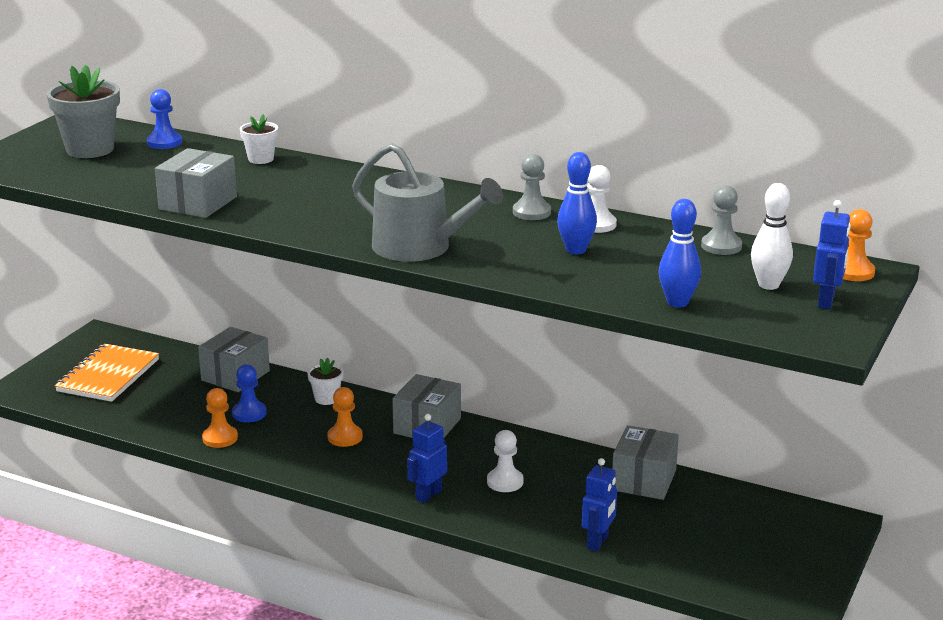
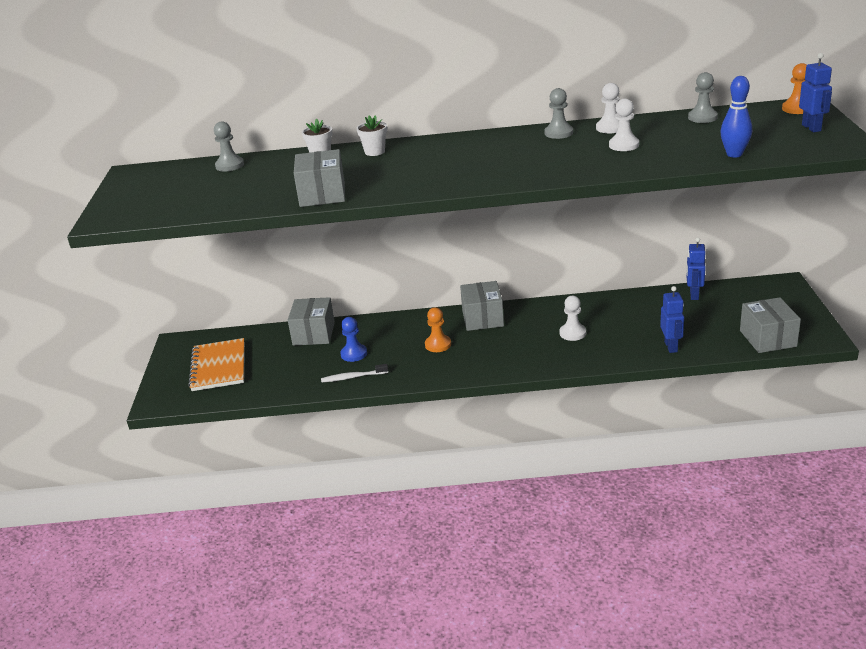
camera: 25 degrees left, 5 degrees up
grey flower pot [47,65,120,158] -> none
blue pawn [147,89,182,149] -> grey pawn [214,121,244,172]
orange pawn [202,388,238,448] -> white toothbrush [321,364,388,382]
white flower pot [307,358,344,405] -> white flower pot moved to [356,115,387,156]
grey watering can [352,143,503,262] -> none
blue robot [407,414,447,503] -> blue robot moved to [686,237,706,300]
blue bowling pin [557,152,597,254] -> white pawn [609,98,639,151]
grey box [612,425,679,500] -> grey box moved to [740,297,801,353]
white bowling pin [751,183,793,290] -> none

